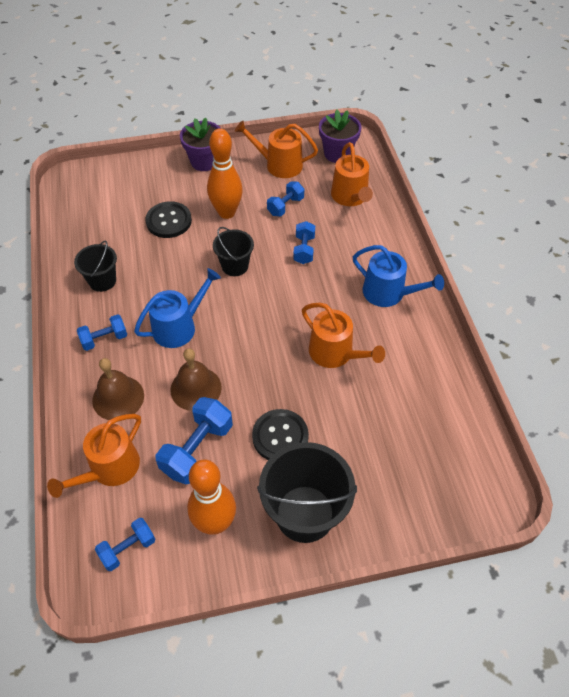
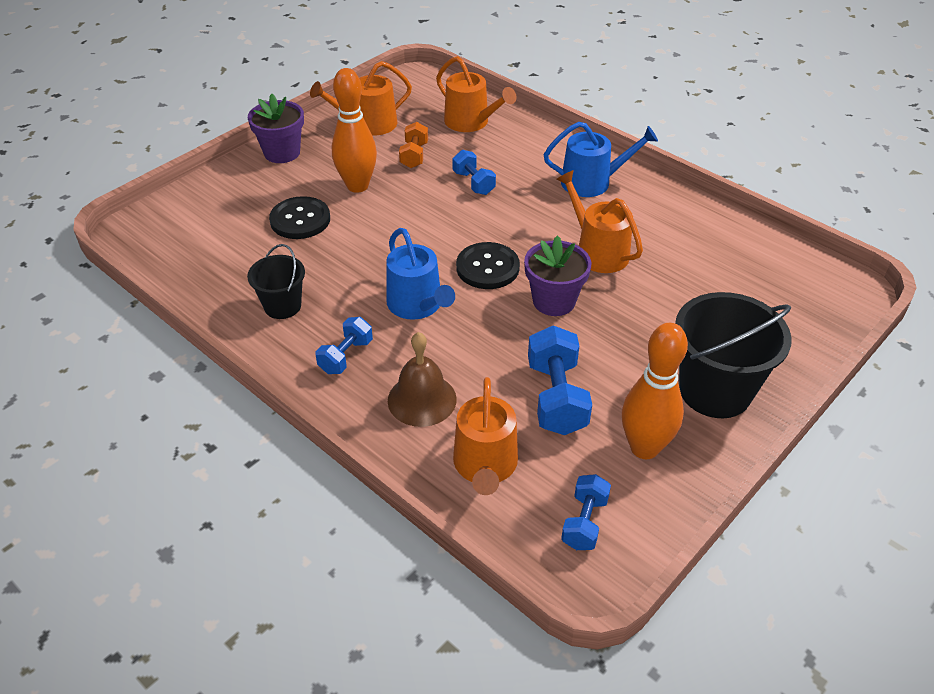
camera: 35 degrees left, 10 degrees down
blue watering can [134,268,221,348] -> blue watering can turned 135 degrees clockwise [386,228,455,320]
brown bell [171,348,222,411] -> none
black bucket [213,227,254,276] -> none
black button [252,409,309,460] -> black button moved to [456,242,520,289]
blue dumbbell [267,181,304,217] -> orange dumbbell [399,122,428,168]
orange watering can [302,303,385,368] -> orange watering can turned 135 degrees counterclockwise [556,170,643,273]
purple flower pot [319,110,361,163] -> purple flower pot moved to [524,235,591,316]

